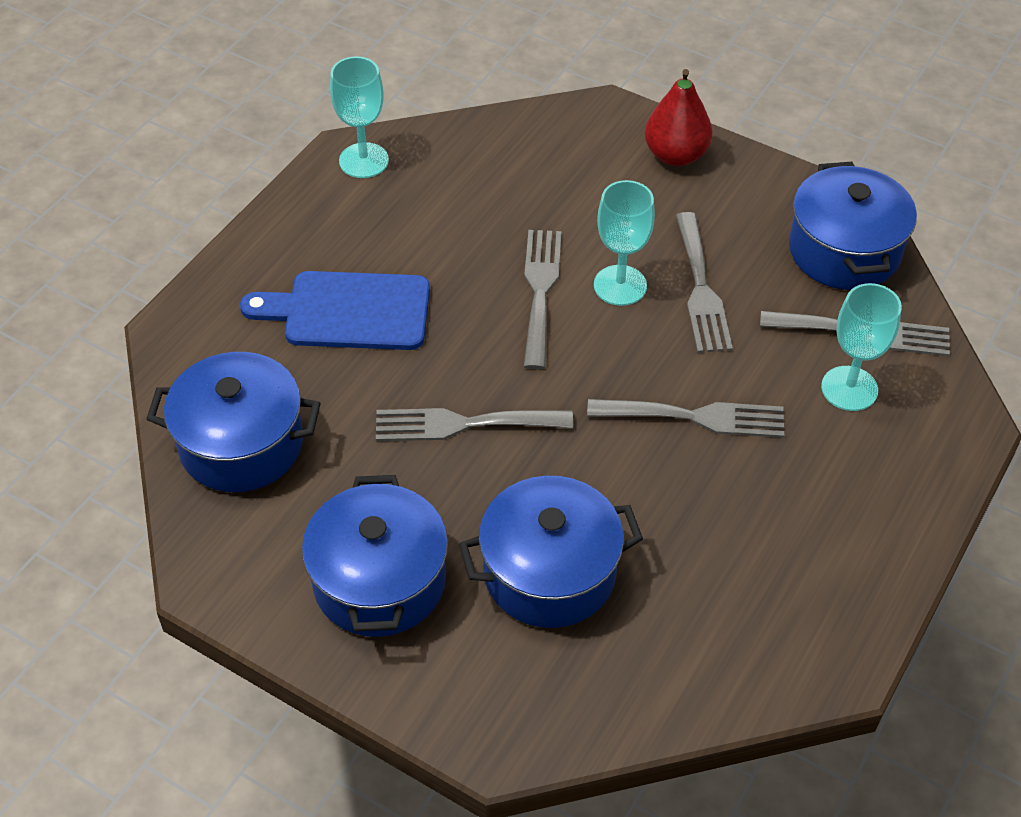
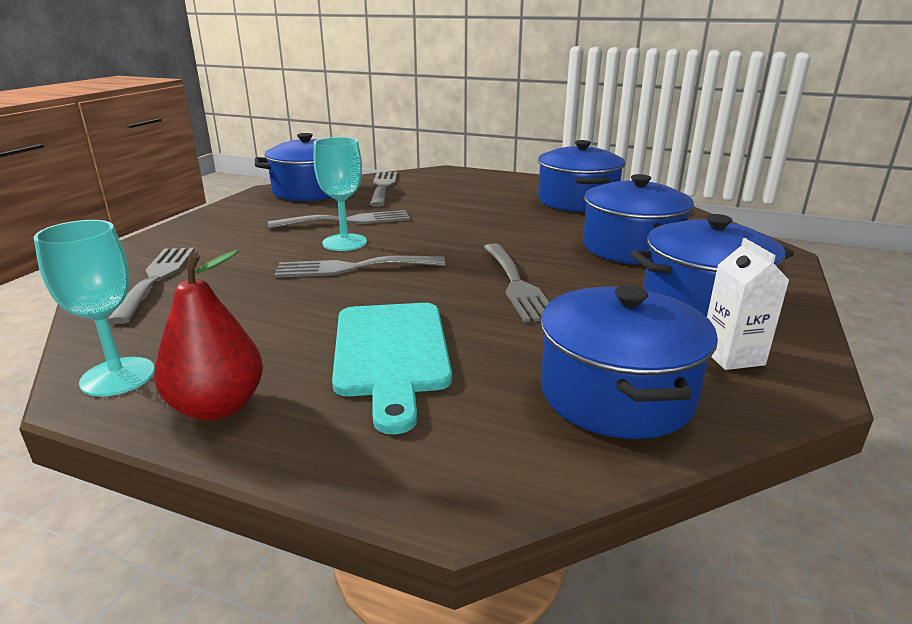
camera: 100 degrees left, 25 degrees down
blue cutting board [240,271,430,350] -> turquoise cutting board [332,303,452,434]
grey fork [587,399,784,438] -> grey fork moved to [107,248,195,324]
red pear [645,69,713,166] -> red pear moved to [154,250,263,421]
turquoise goblet [821,283,902,411] -> none
none -> blue pot [538,140,625,212]
none -> white carton [707,238,790,370]

